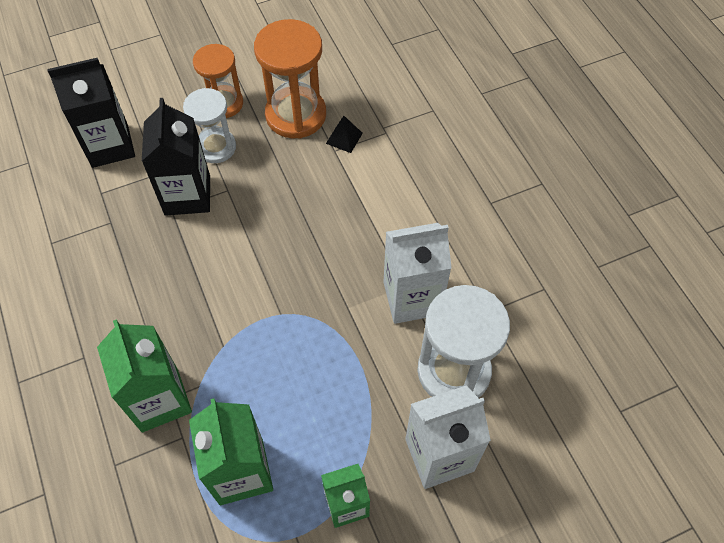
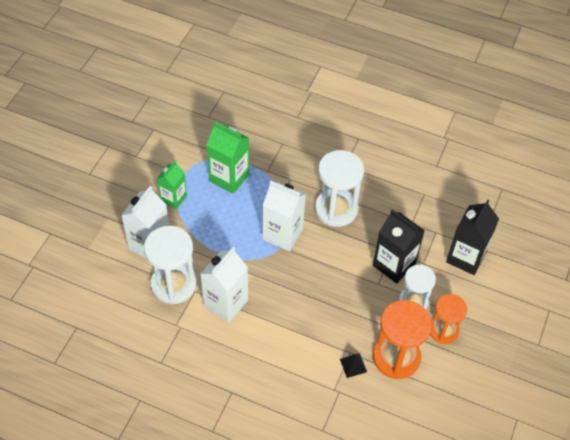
camera: 135 degrees right, 5 degrees down
green carton [97,319,192,432] -> none
none -> white carton [263,181,306,251]
none -> white hourglass [315,150,364,227]

